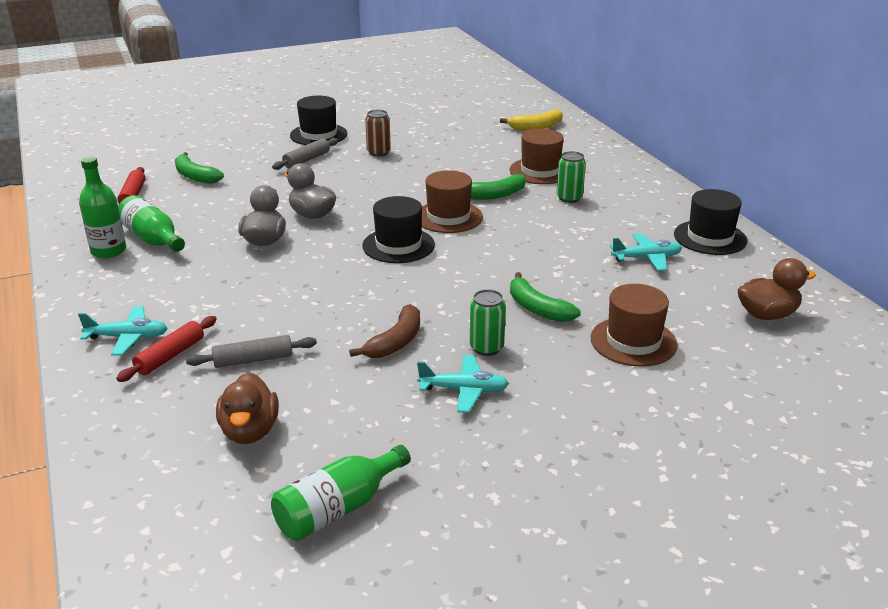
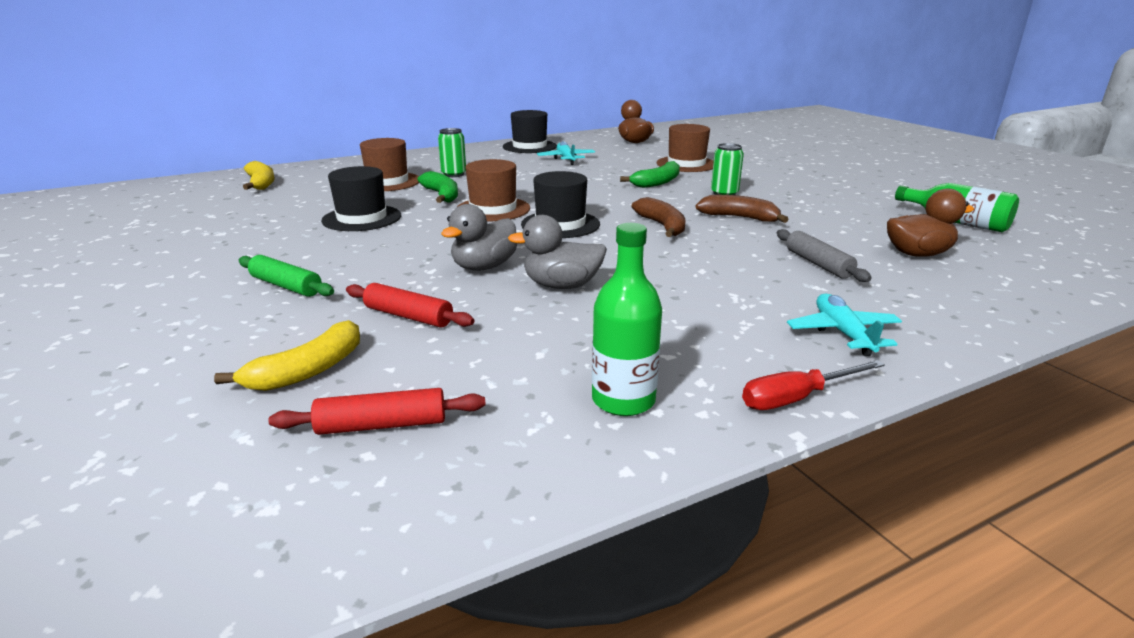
camera: 95 degrees left, 5 degrees down
red rolling pin [116,316,217,382] -> red rolling pin moved to [346,283,474,328]
green bottle [118,195,185,252] -> none
green banana [175,152,224,184] -> yellow banana [214,320,360,391]
grey rolling pin [272,138,338,170] -> green rolling pin [239,255,334,297]
black hat [290,95,348,145] -> black hat moved to [321,166,401,231]
brown can [365,110,391,156] -> none
turquoise plane [417,355,509,413] -> none
none -> brown banana [632,197,685,237]
none -> red screwdriver [742,360,885,410]

